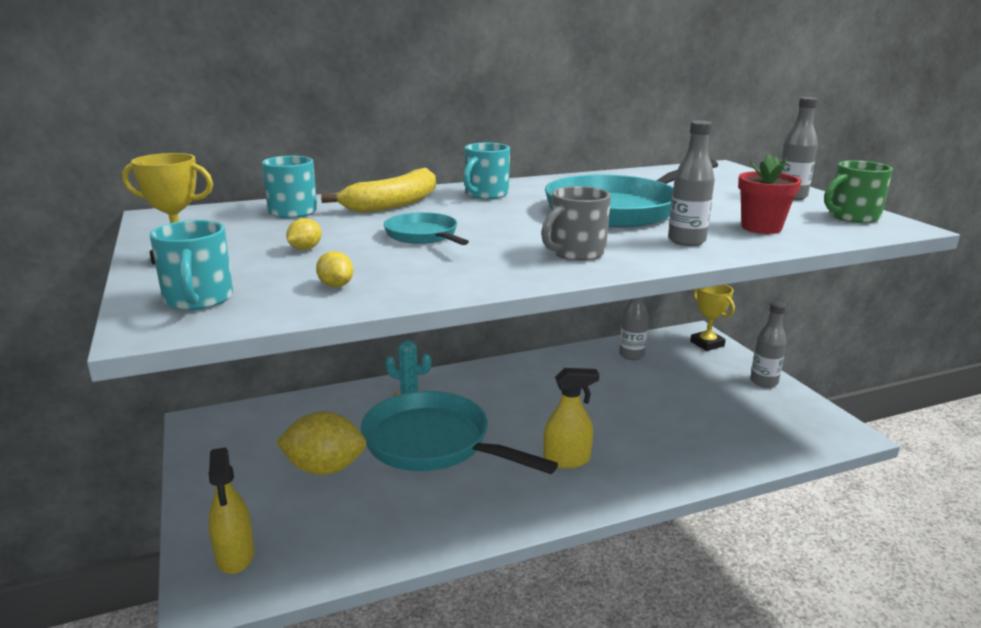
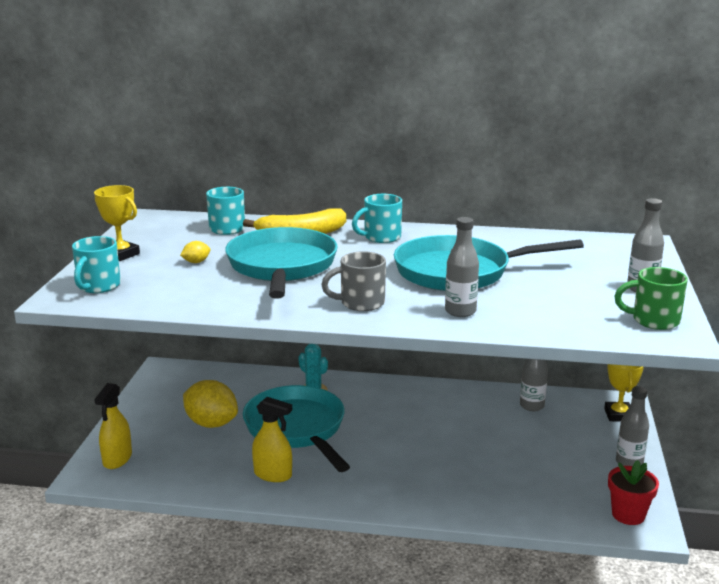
camera: 30 degrees right, 0 degrees up
yellow lemon [316,251,353,288] -> none
turquoise pan [384,212,469,245] -> turquoise pan [225,227,338,299], size x2.01
yellow spray bottle [543,368,599,469] -> yellow spray bottle moved to [252,397,292,482]
red flower pot [738,154,801,234] -> red flower pot moved to [608,460,659,525]

